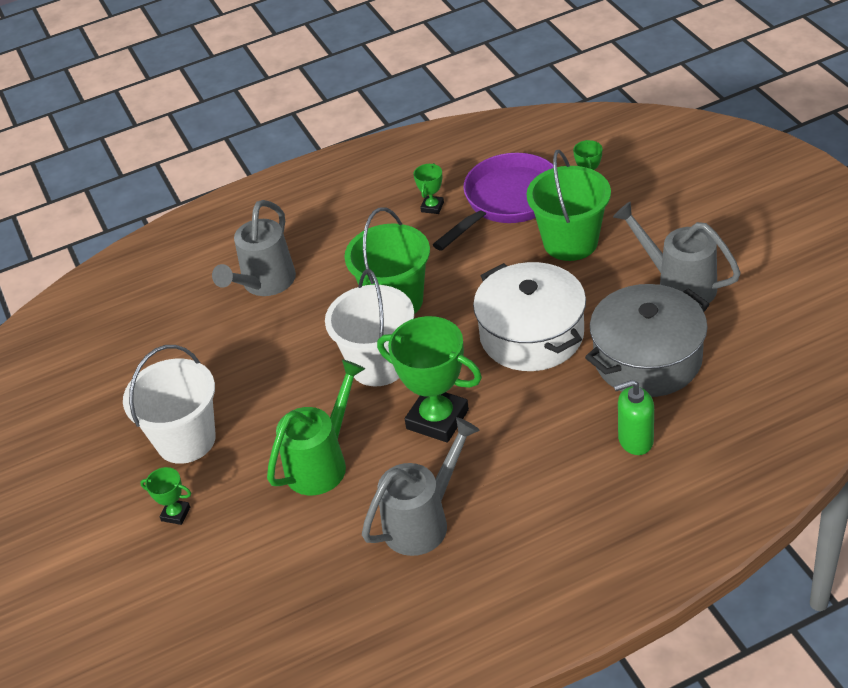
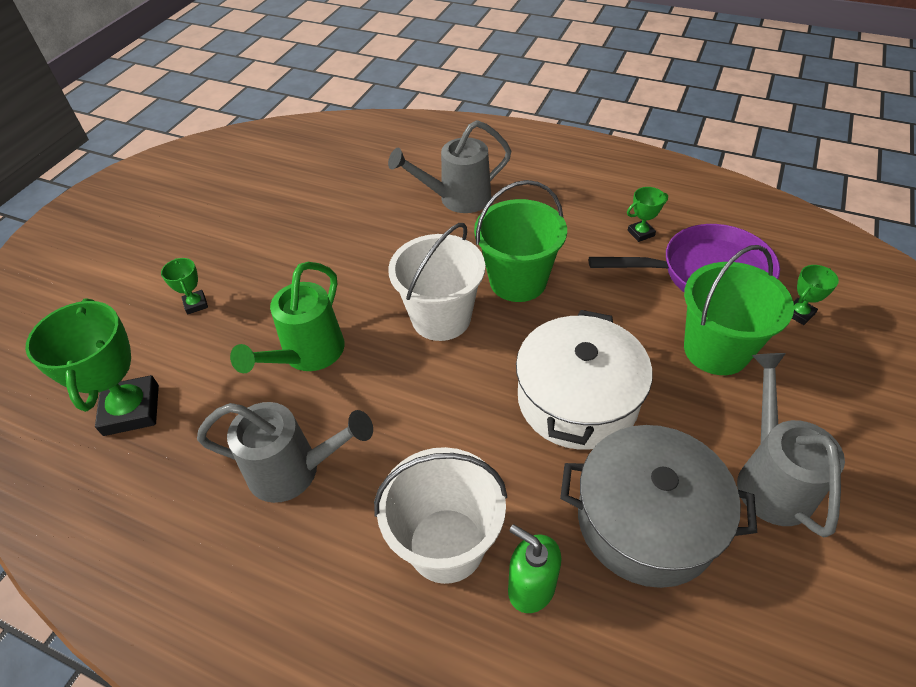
camera: 45 degrees right, 5 degrees up
white bucket [123,345,216,464] -> white bucket moved to [374,447,507,584]
green watering can [267,359,365,495] -> green watering can turned 120 degrees clockwise [230,262,345,373]
green trophy [377,316,482,443] -> green trophy moved to [25,298,159,436]

